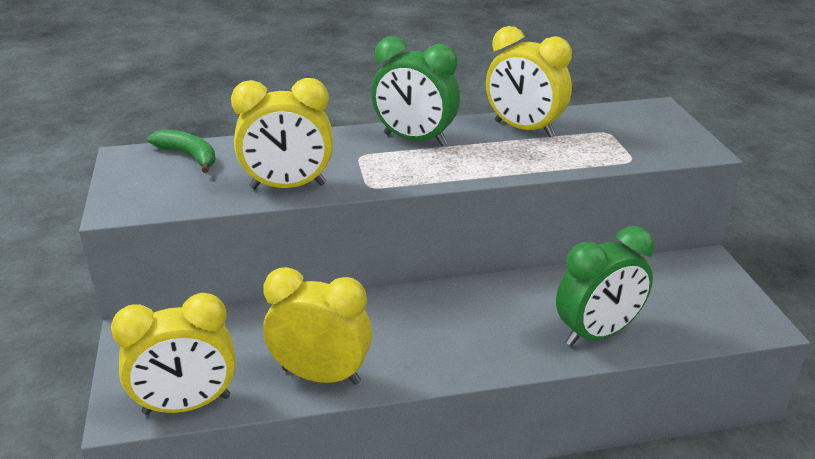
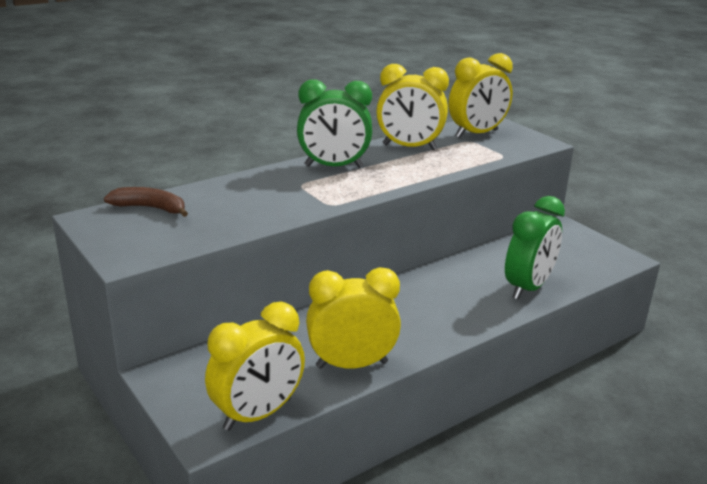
camera: 25 degrees left, 5 degrees down
green banana [147,129,216,173] -> brown banana [104,187,188,217]
yellow clock [231,78,333,189] -> yellow clock moved to [449,53,513,138]

